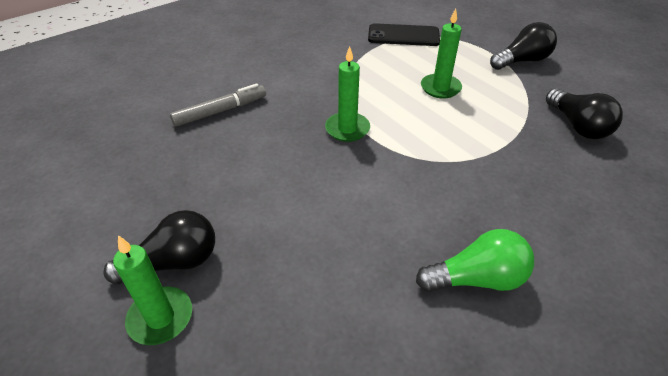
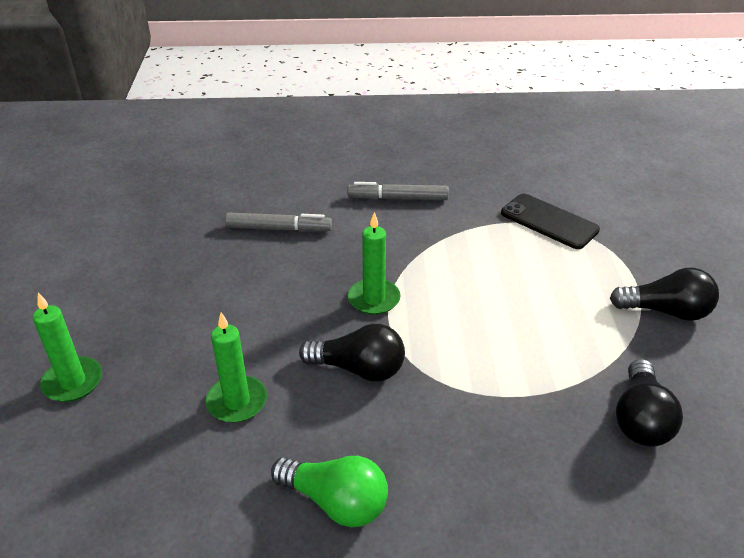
camera: 35 degrees right, 5 degrees down
black light bulb [103,210,215,285] -> black light bulb moved to [299,324,405,382]
green candle [421,9,462,99] -> green candle moved to [206,312,267,423]
none -> grey marker [347,182,449,200]

